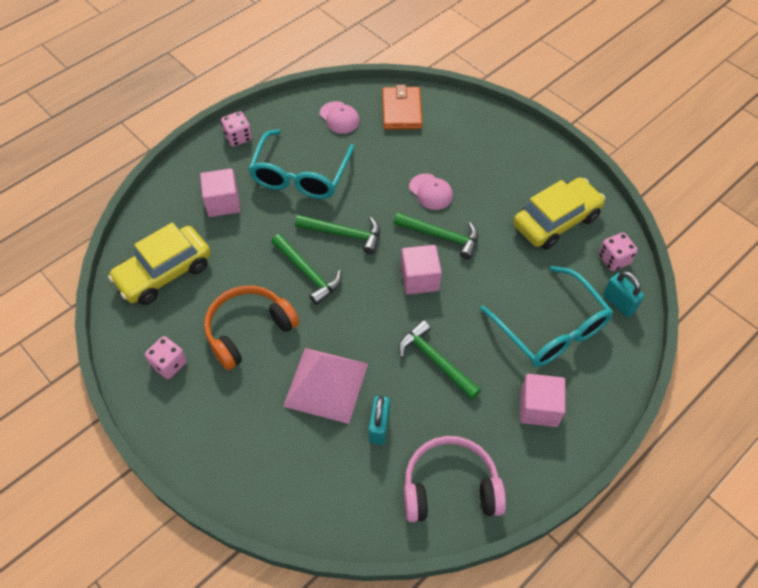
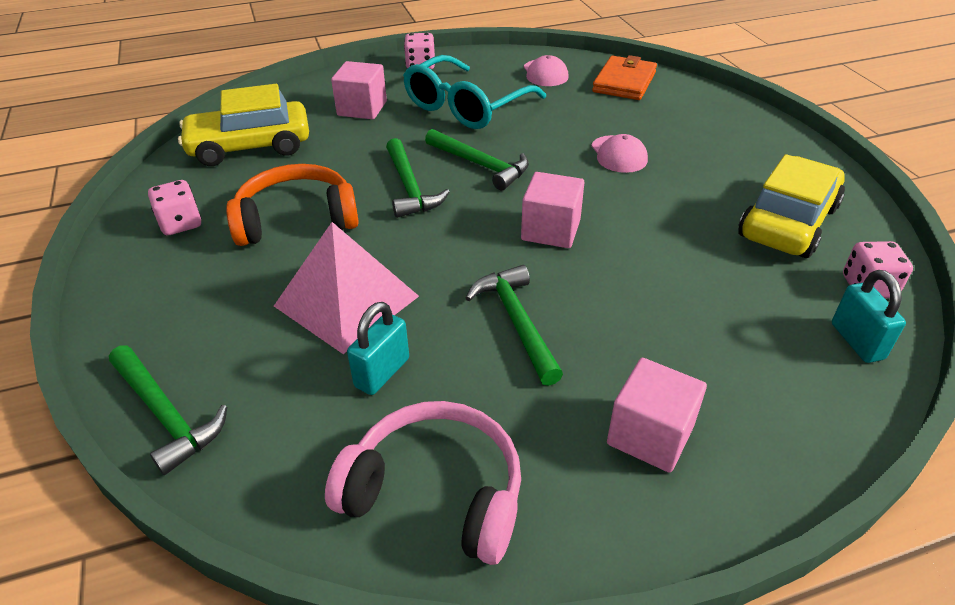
camera: 25 degrees right, 15 degrees down
green hammer [394,213,479,260] -> green hammer moved to [109,345,227,475]
turquoise glasses [480,266,613,367] -> none
yellow car [513,178,605,250] -> yellow car turned 45 degrees counterclockwise [738,154,845,258]

